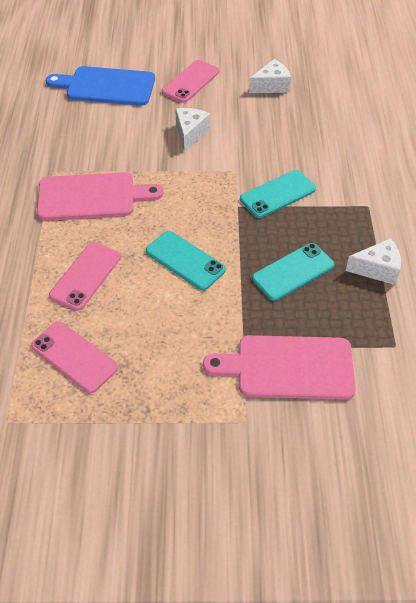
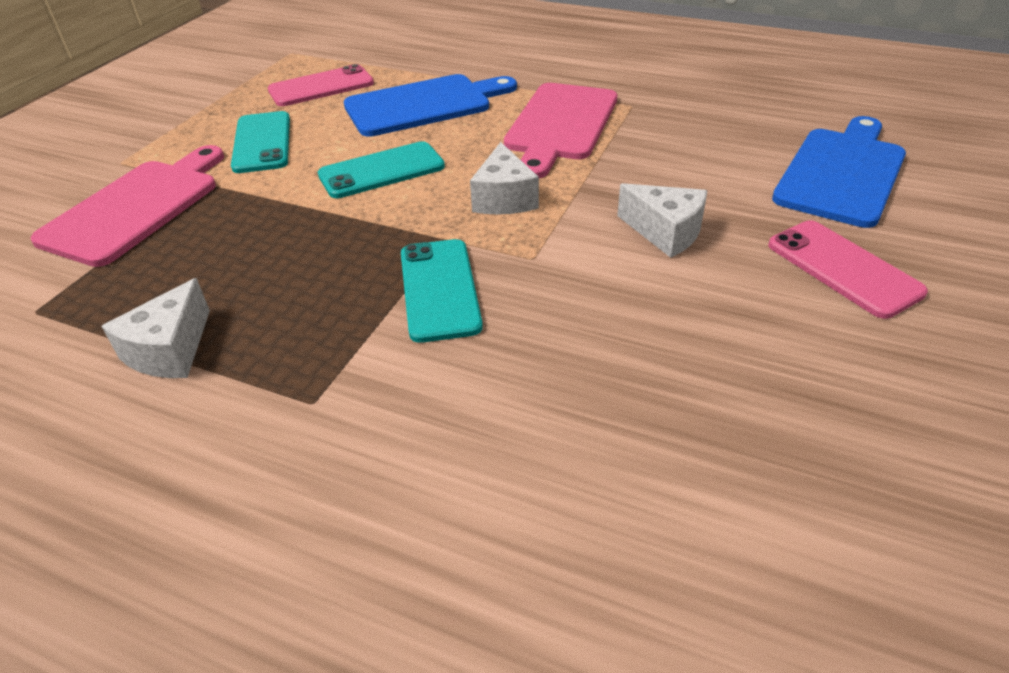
camera: 115 degrees right, 10 degrees down
pink phone [49,242,121,311] -> blue cutting board [344,74,517,137]
white cheese [249,59,291,93] -> white cheese moved to [470,142,539,215]
turquoise phone [252,243,334,301] -> turquoise phone moved to [231,111,290,173]

